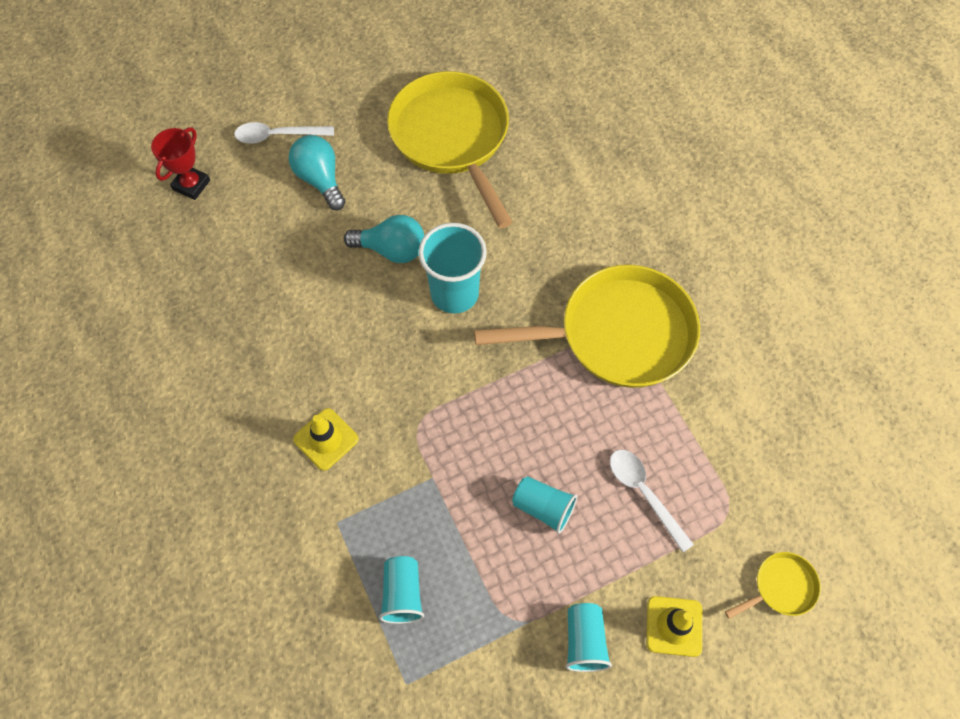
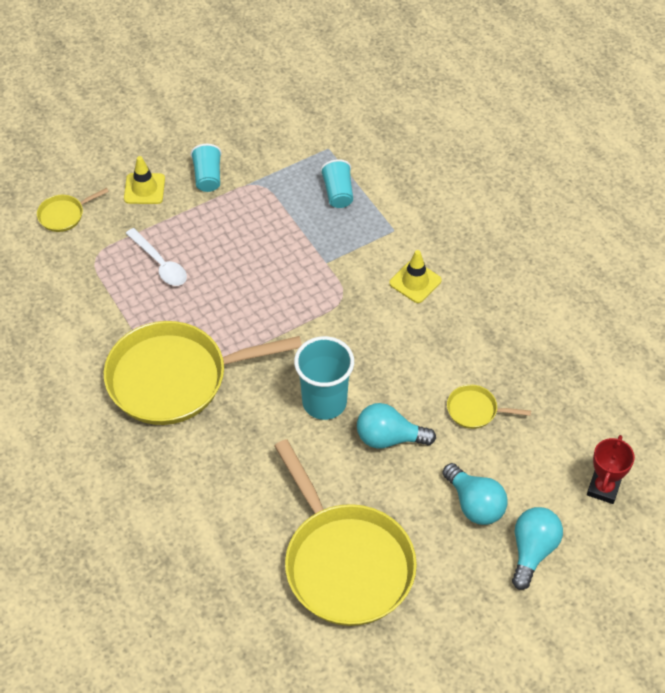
camera: 175 degrees right, 10 degrees down
white spoon [234,122,334,144] -> turquoise light bulb [512,507,563,590]
turquoise cup [512,476,578,534] -> none
none -> yellow pan [447,385,531,429]

